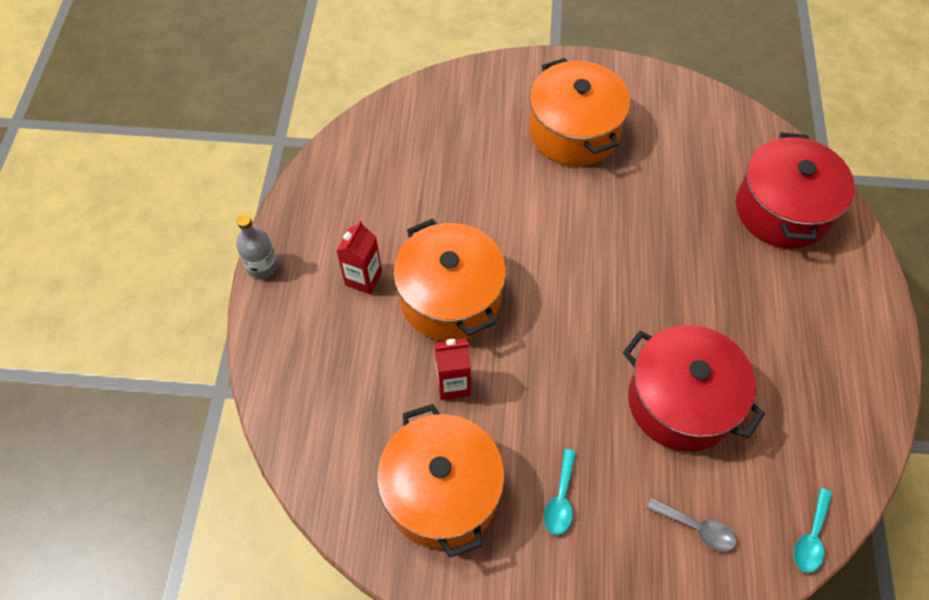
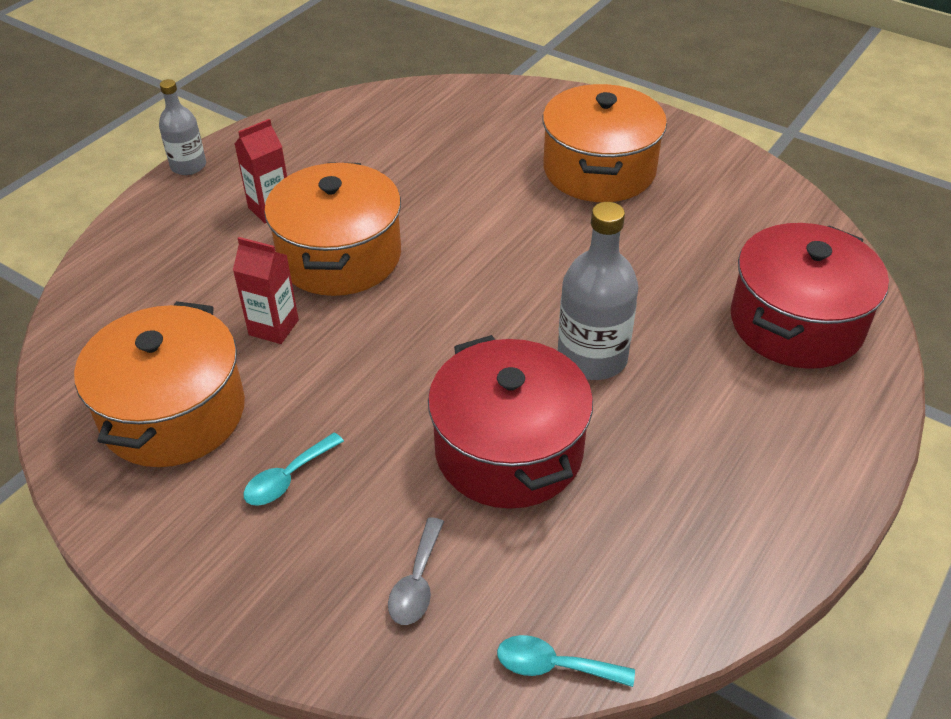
camera: 30 degrees right, 15 degrees down
grey spoon [647,498,736,552] -> grey spoon turned 45 degrees clockwise [388,517,444,625]
turquoise spoon [794,488,833,573] -> turquoise spoon turned 45 degrees clockwise [497,635,635,687]
none -> grey bottle [558,202,639,380]

